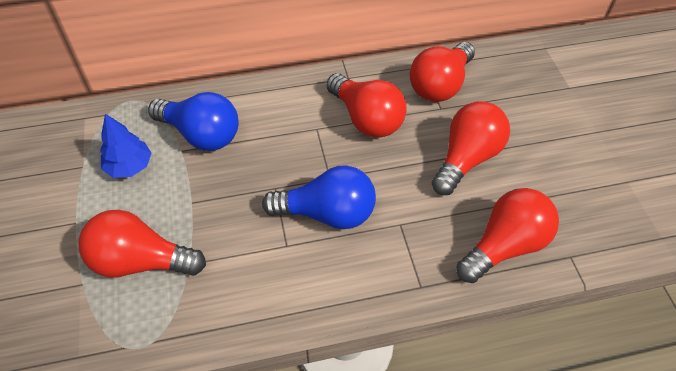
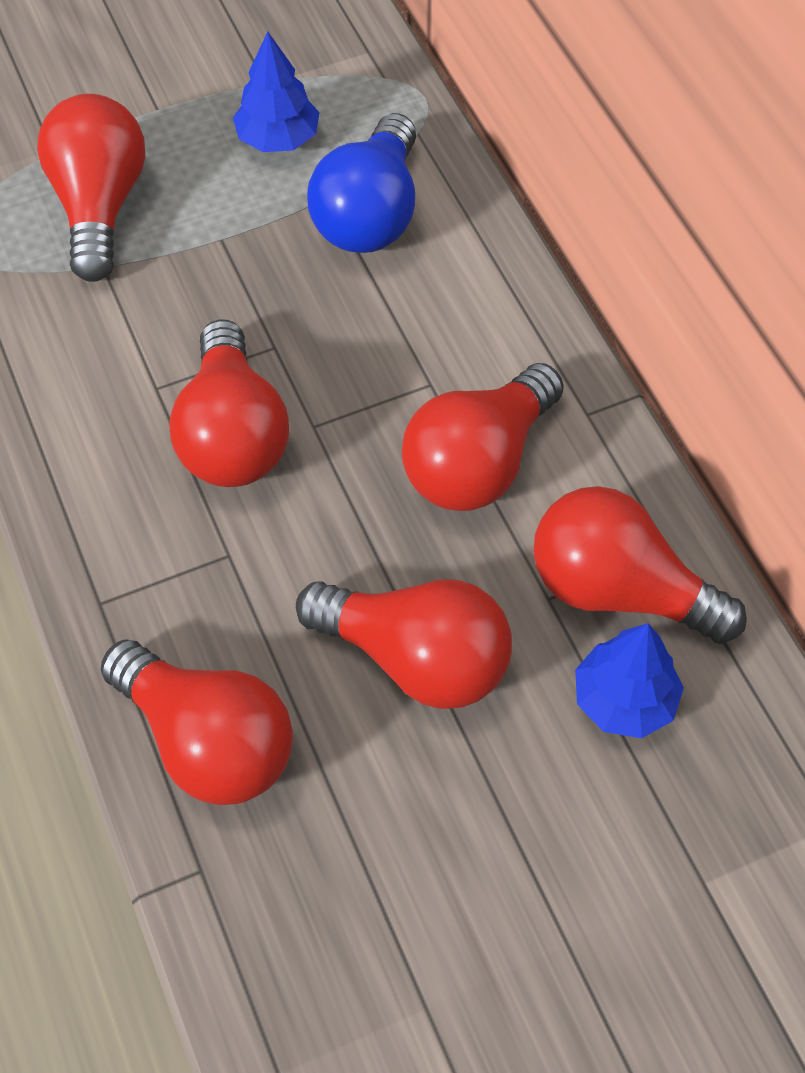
camera: 80 degrees right, 5 degrees up
blue light bulb [262,165,376,229] -> red light bulb [169,319,289,487]
none -> blue tree [575,623,684,738]

